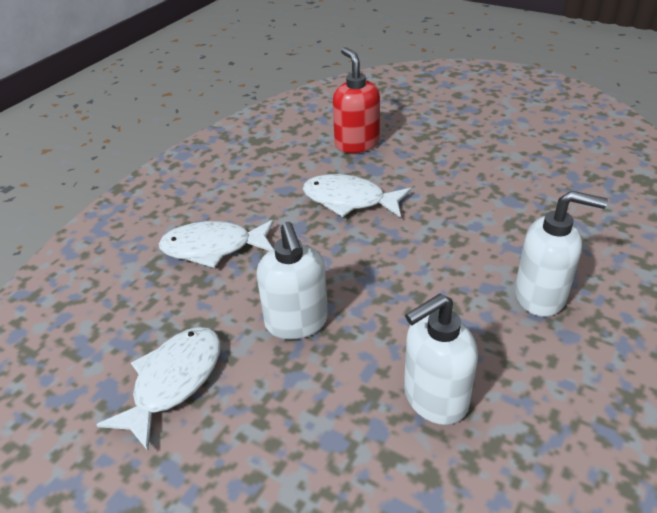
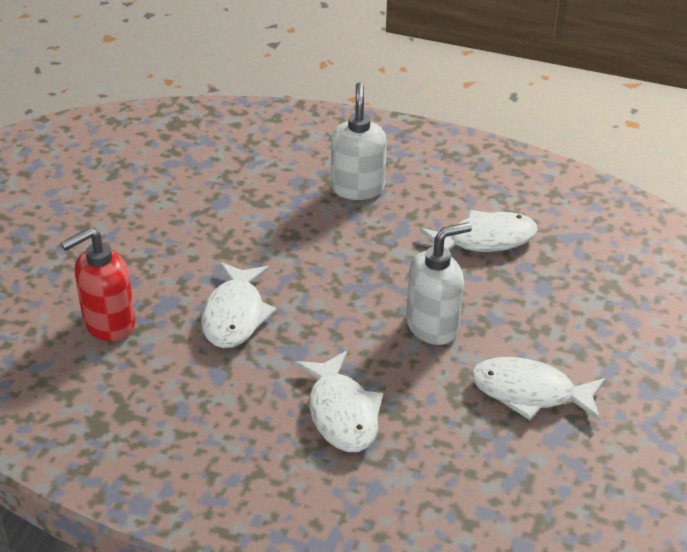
camera: 105 degrees left, 0 degrees up
white soap dispenser [404,293,478,425] -> white fish [420,210,538,252]

